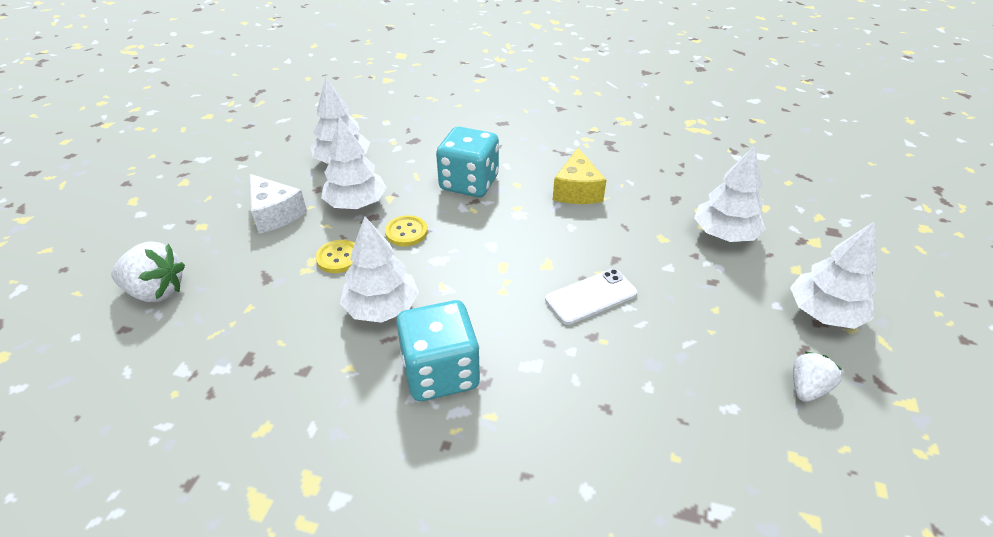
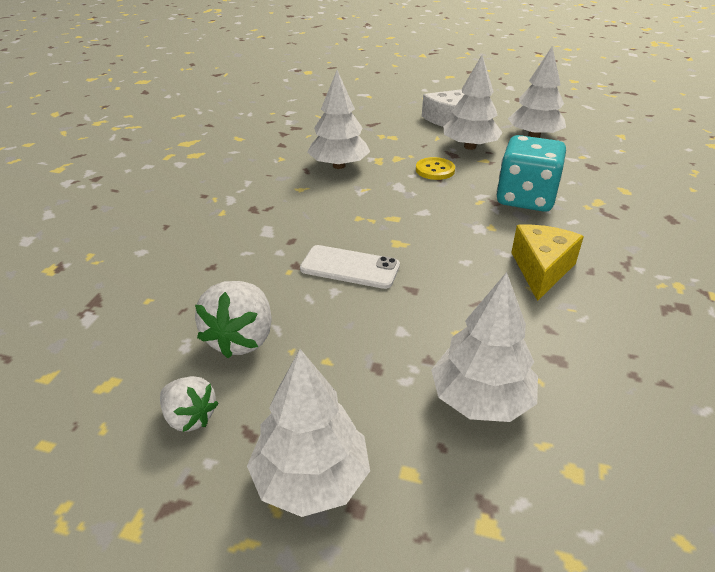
camera: 90 degrees right, 5 degrees down
white strawberry [111,241,185,302] -> white strawberry moved to [195,281,272,358]
yellow button [315,240,355,273] -> none
turquoise dice [396,300,480,401] -> none
white phone [545,269,637,325] -> white phone turned 45 degrees counterclockwise [300,245,400,289]
yellow cheese [553,148,606,204] -> yellow cheese turned 105 degrees clockwise [511,225,584,301]

